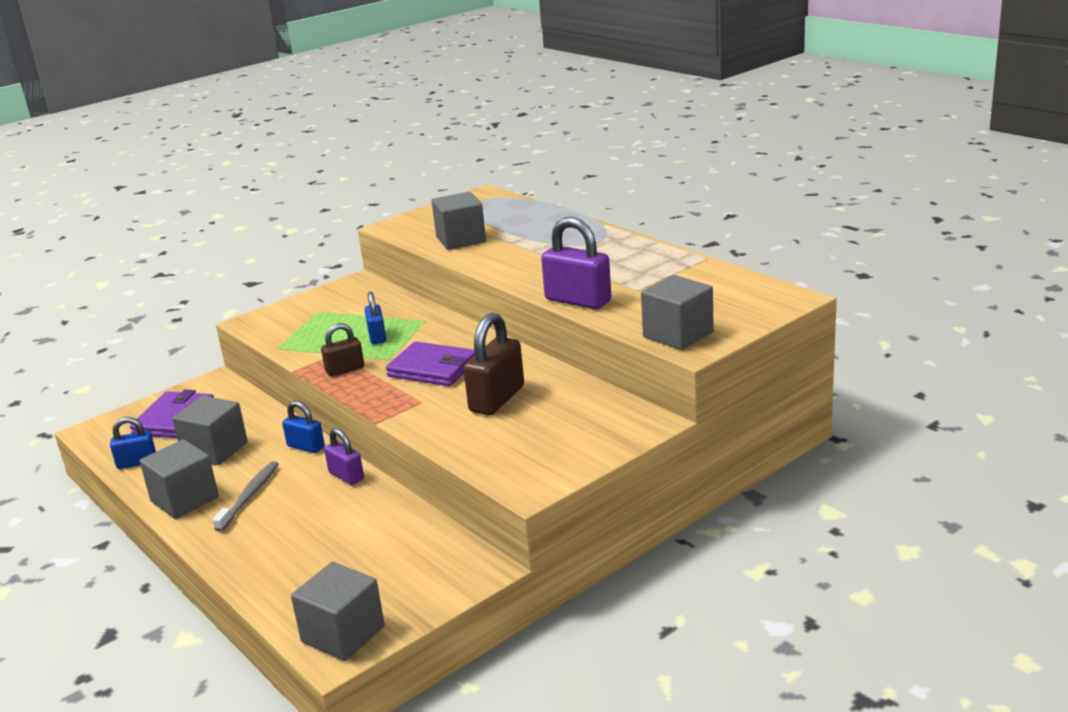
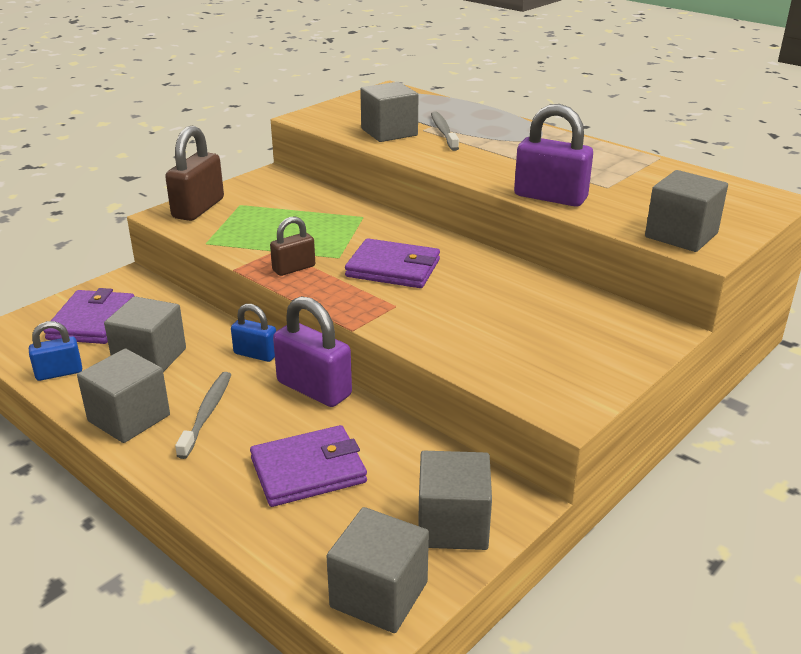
camera: 10 degrees left, 5 degrees up
purple padlock [324,428,364,485] -> purple padlock [273,296,352,407], size x1.70
blue padlock [365,291,386,344] -> none
brown padlock [463,313,524,415] -> brown padlock moved to [165,126,224,221]
none -> purple wallet [250,425,367,507]
none -> grey cube [418,451,492,550]
none -> grey toothbrush [431,112,459,151]

